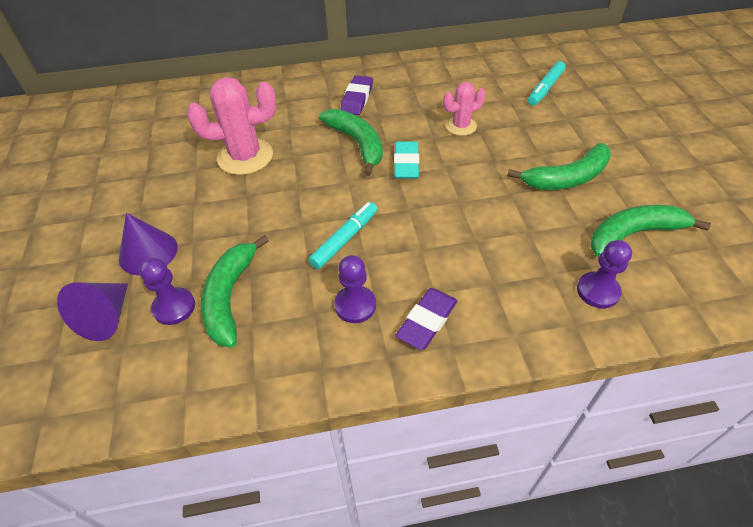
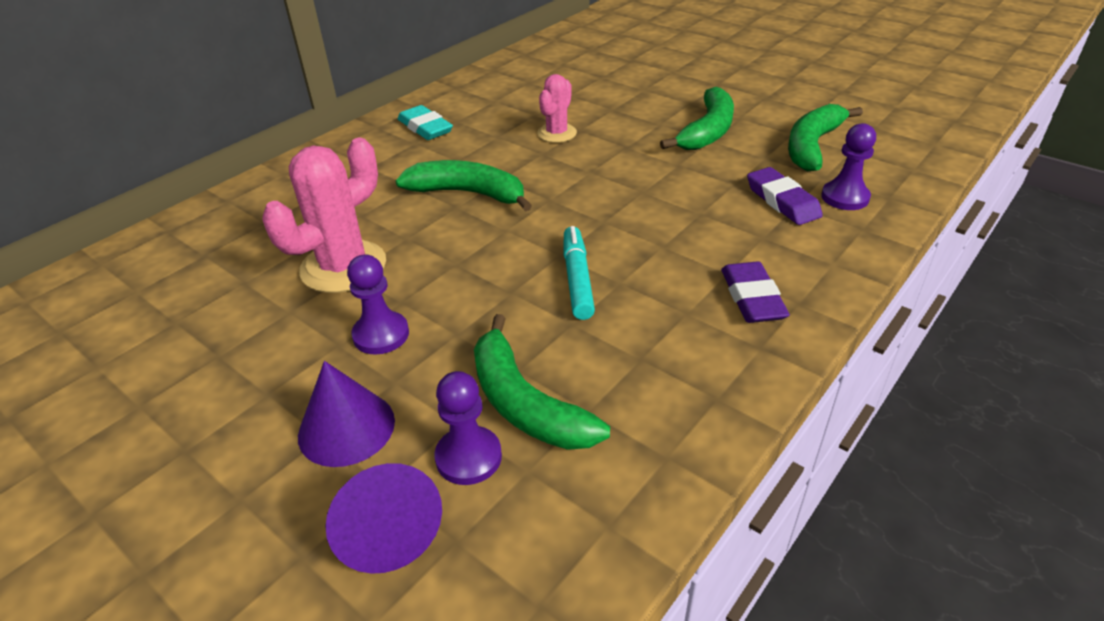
camera: 40 degrees left, 10 degrees down
purple pawn [334,255,376,323] -> purple pawn moved to [347,254,409,355]
purple eraser [340,75,373,115] -> purple eraser moved to [747,167,823,225]
turquoise eraser [394,142,419,179] -> turquoise eraser moved to [398,105,453,140]
turquoise marker [528,61,566,106] -> none

